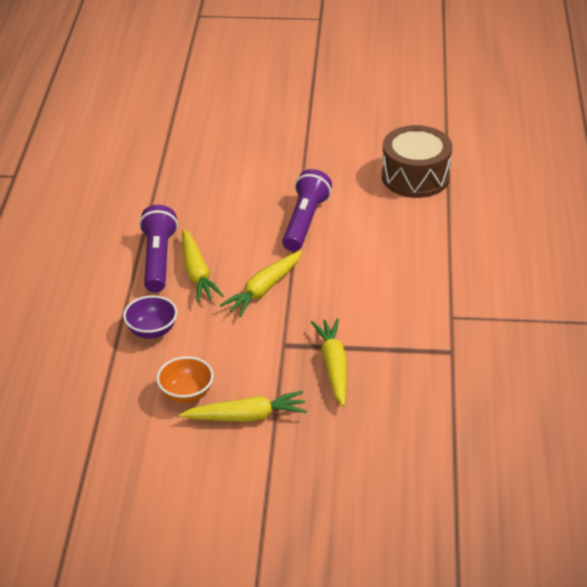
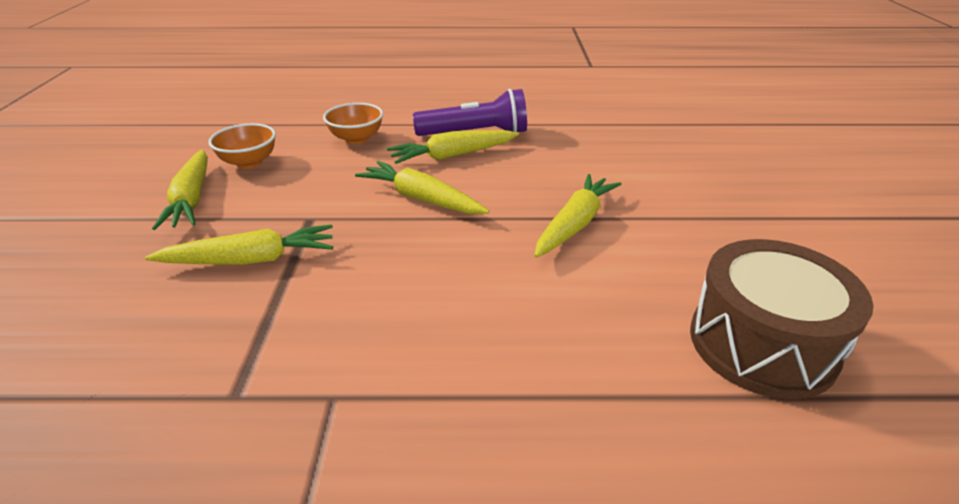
camera: 85 degrees right, 5 degrees down
purple bowl [123,295,177,339] -> orange bowl [323,103,383,144]
purple flashlight [282,169,332,252] -> yellow carrot [534,174,621,258]

